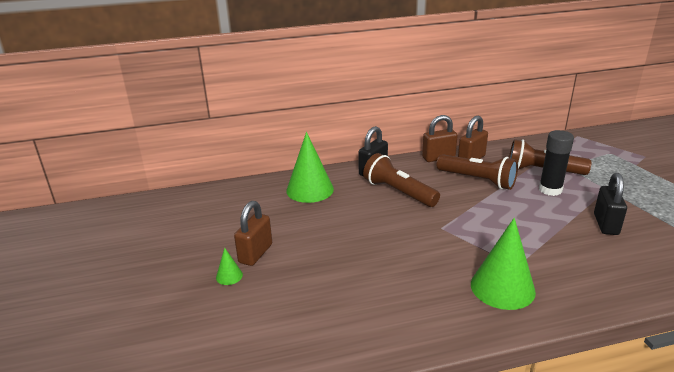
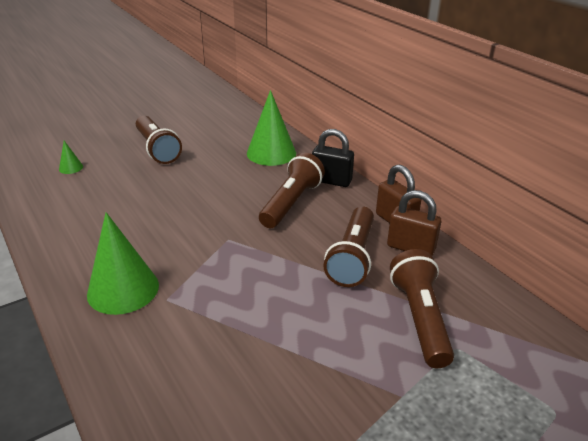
camera: 70 degrees right, 5 degrees up
green cone [216,248,243,285] -> green cone moved to [59,141,83,174]
brown padlock [234,201,272,266] -> brown flashlight [136,116,182,164]
black glue stick [539,130,574,196] -> none
black padlock [594,173,627,235] -> none

